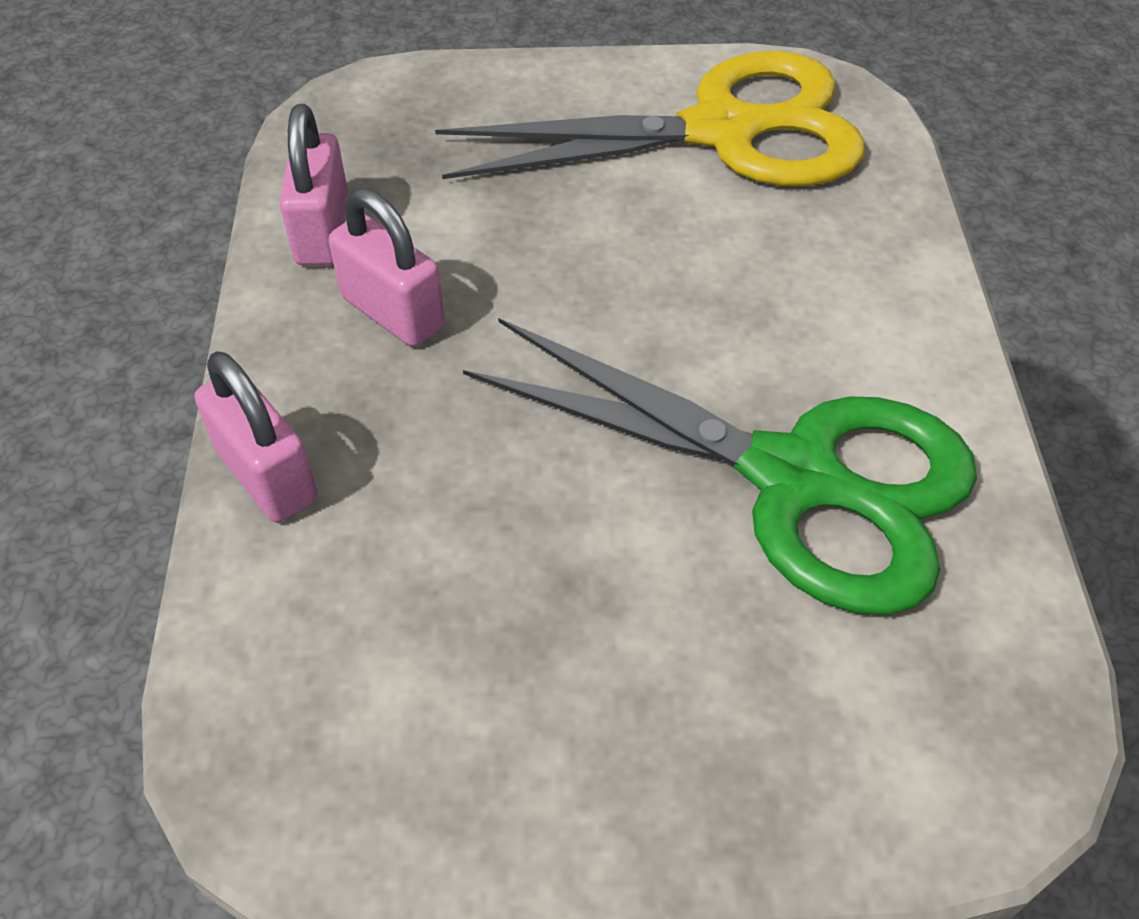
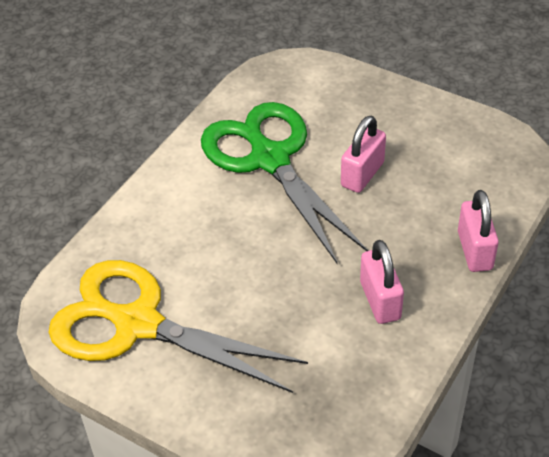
camera: 145 degrees left, 5 degrees down
pink padlock [280,104,349,265] -> pink padlock moved to [341,116,386,193]

